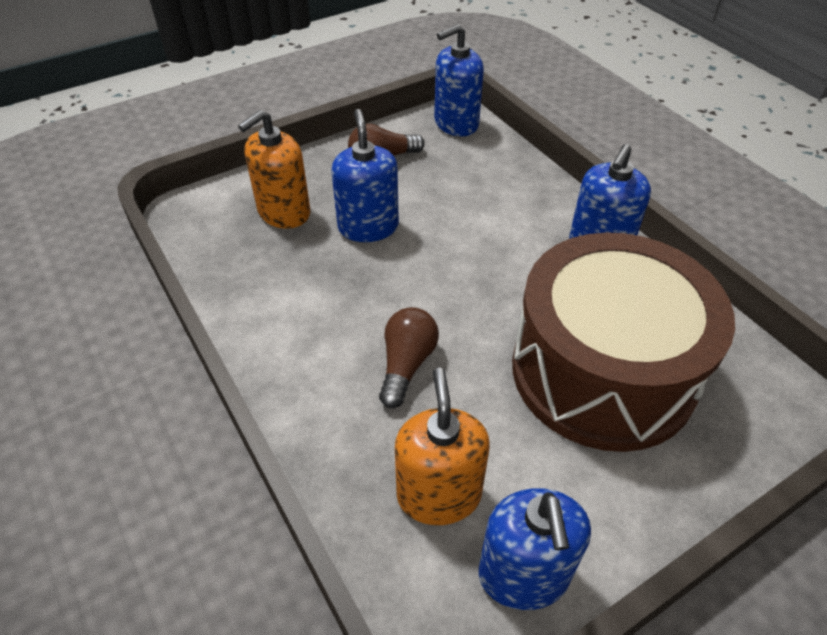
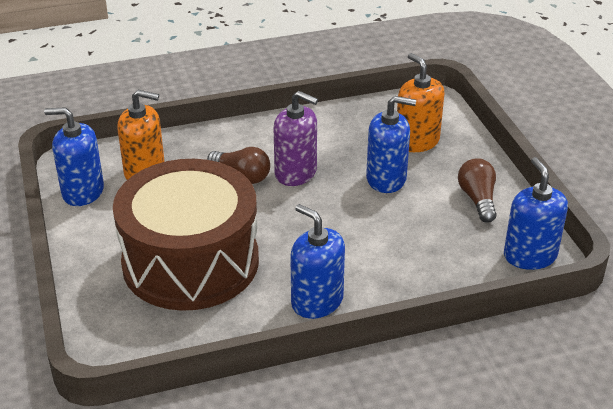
camera: 105 degrees right, 10 degrees down
none -> purple soap dispenser [274,91,318,186]

